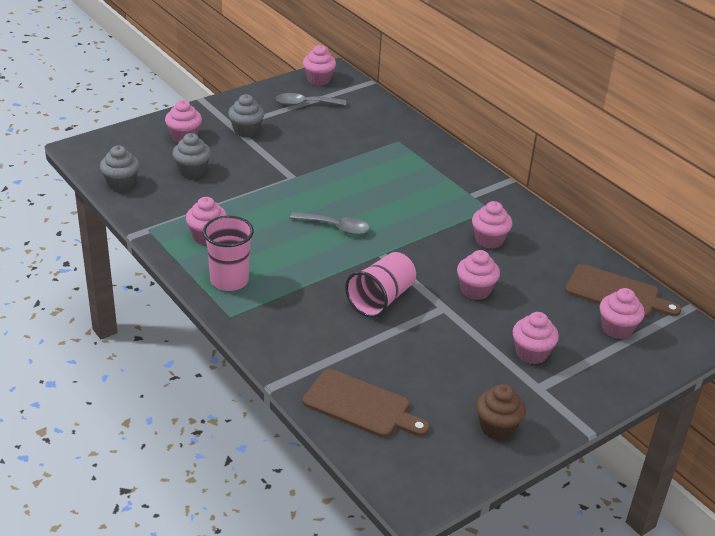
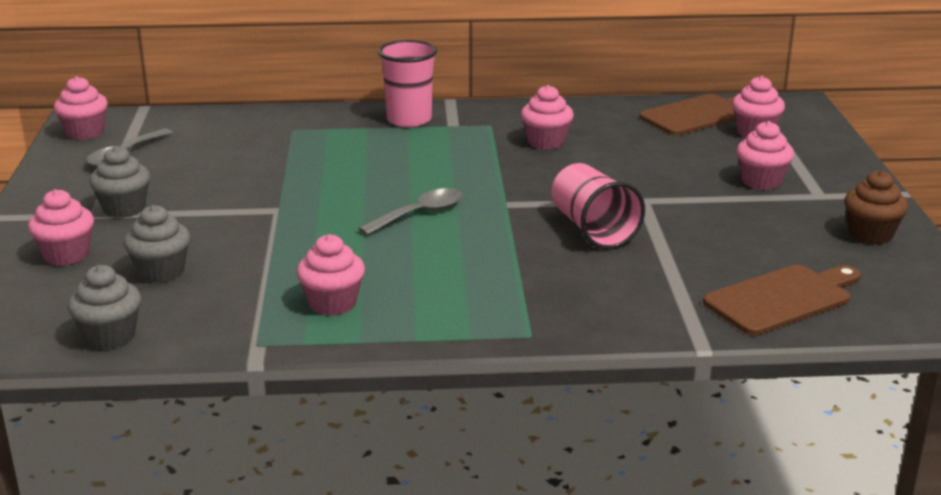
camera: 55 degrees left, 10 degrees down
pink cup [203,216,254,291] -> pink cup moved to [378,40,437,127]
pink cupcake [457,250,500,300] -> none

